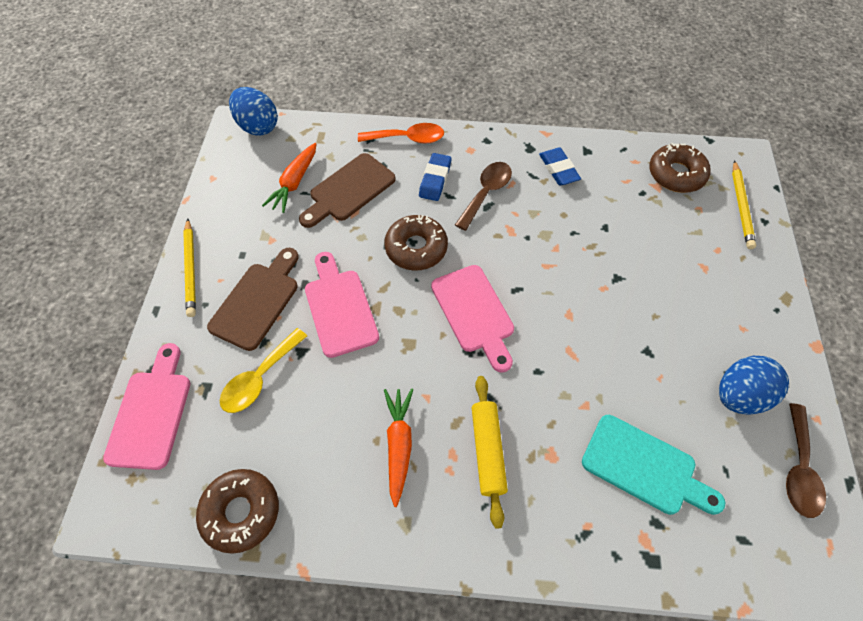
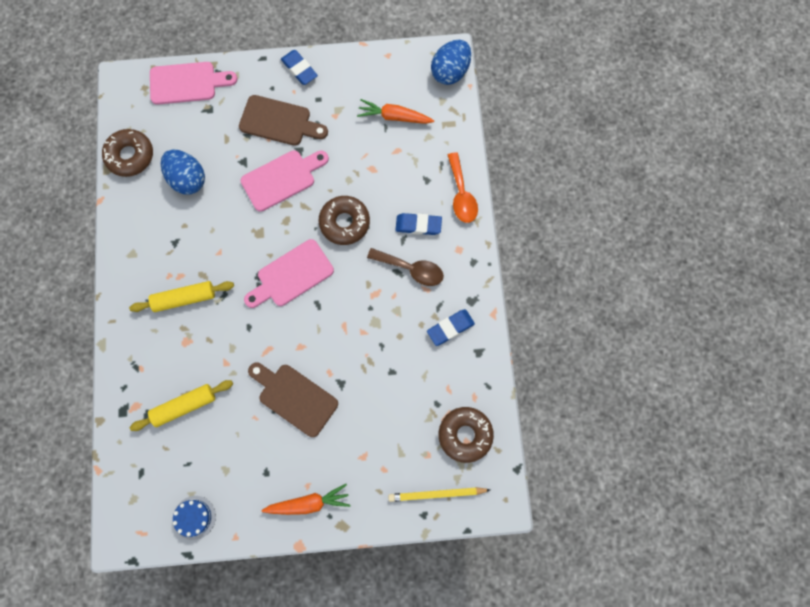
camera: 80 degrees right, 15 degrees up
yellow pencil [183,219,196,317] -> blue eraser [281,50,318,85]
yellow spoon [220,328,307,413] -> none
brown cutting board [299,153,396,228] -> brown cutting board moved to [248,362,338,437]
orange carrot [384,389,413,507] -> orange carrot moved to [261,484,350,515]
turquoise cutting board [582,415,725,515] -> yellow rolling pin [130,380,233,431]
blue egg [719,356,789,415] -> blue egg moved to [161,150,205,195]
brown spoon [786,403,826,518] -> blue cake [173,496,216,540]

